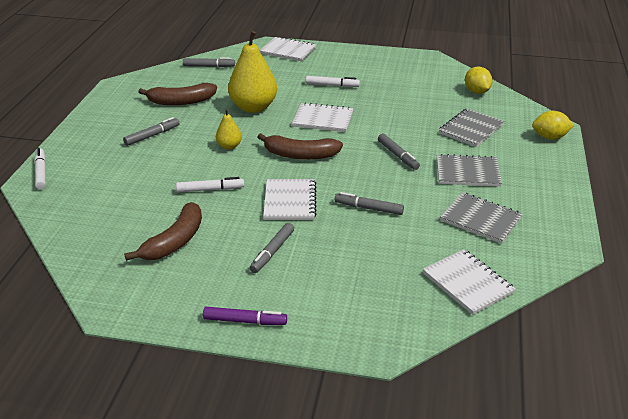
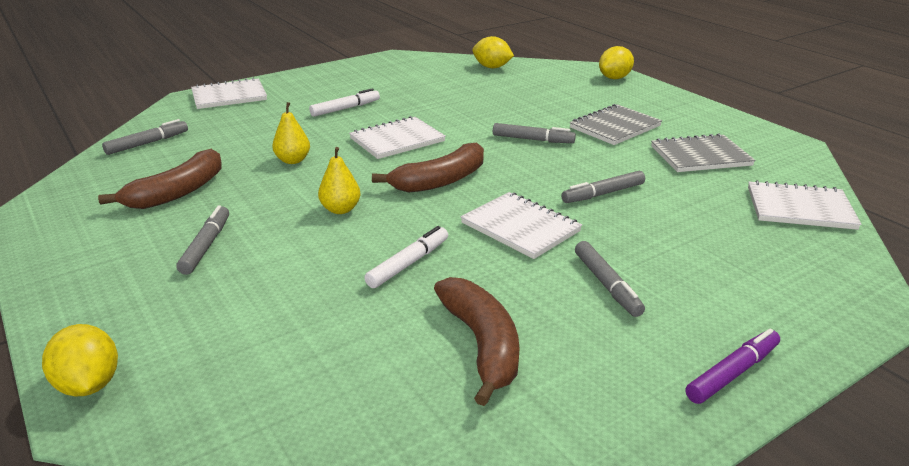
camera: 45 degrees left, 5 degrees down
white marker [34,148,46,189] -> yellow lemon [42,324,118,396]
yellow pear [228,31,277,113] -> yellow pear [272,102,310,164], size x0.49
grey notebook [439,108,504,147] -> none

